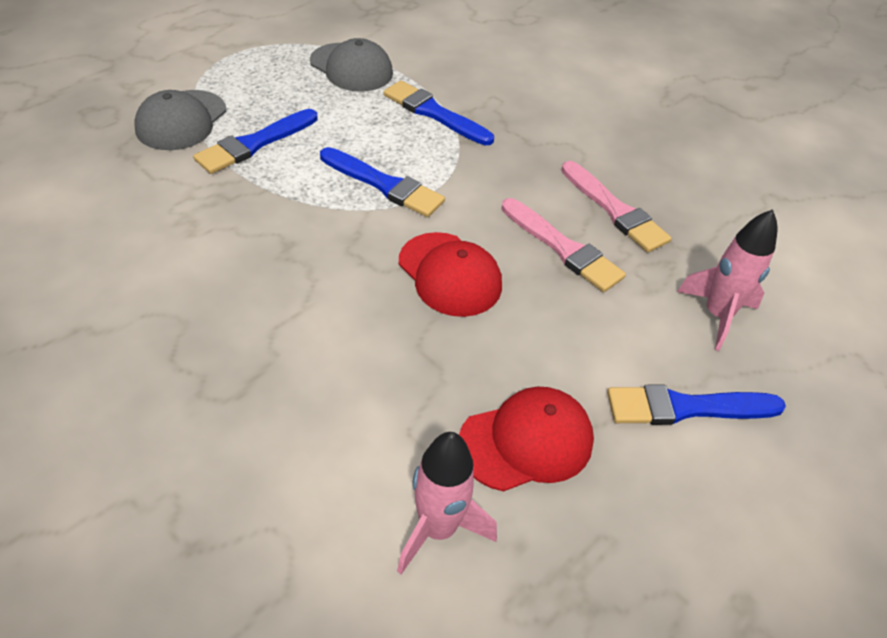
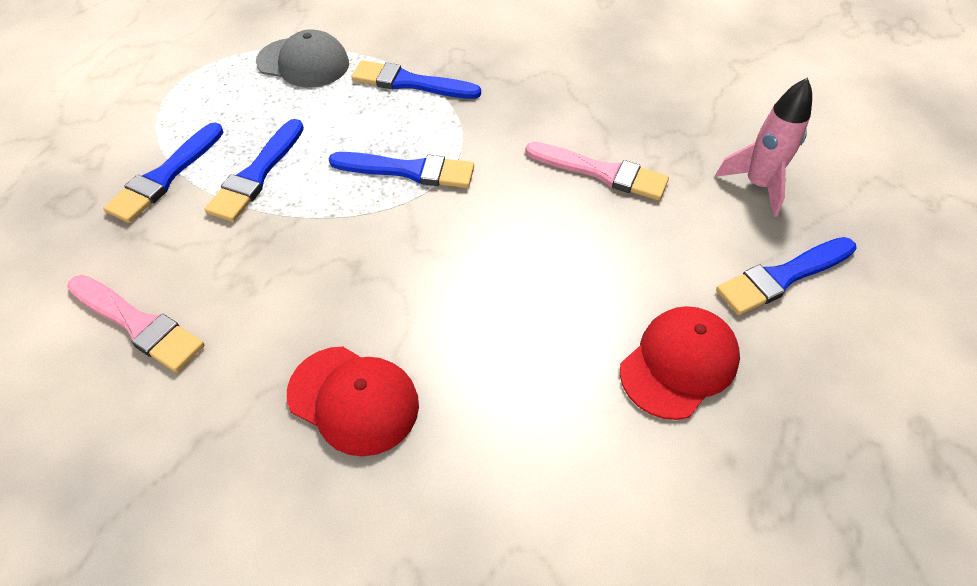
camera: 20 degrees left, 5 degrees up
grey cap [135,90,226,150] -> blue brush [103,123,224,223]
pink rocket [397,432,497,574] -> none
red cap [399,232,502,317] -> red cap moved to [287,346,419,457]
pink brush [561,161,671,252] -> pink brush moved to [67,275,204,372]

